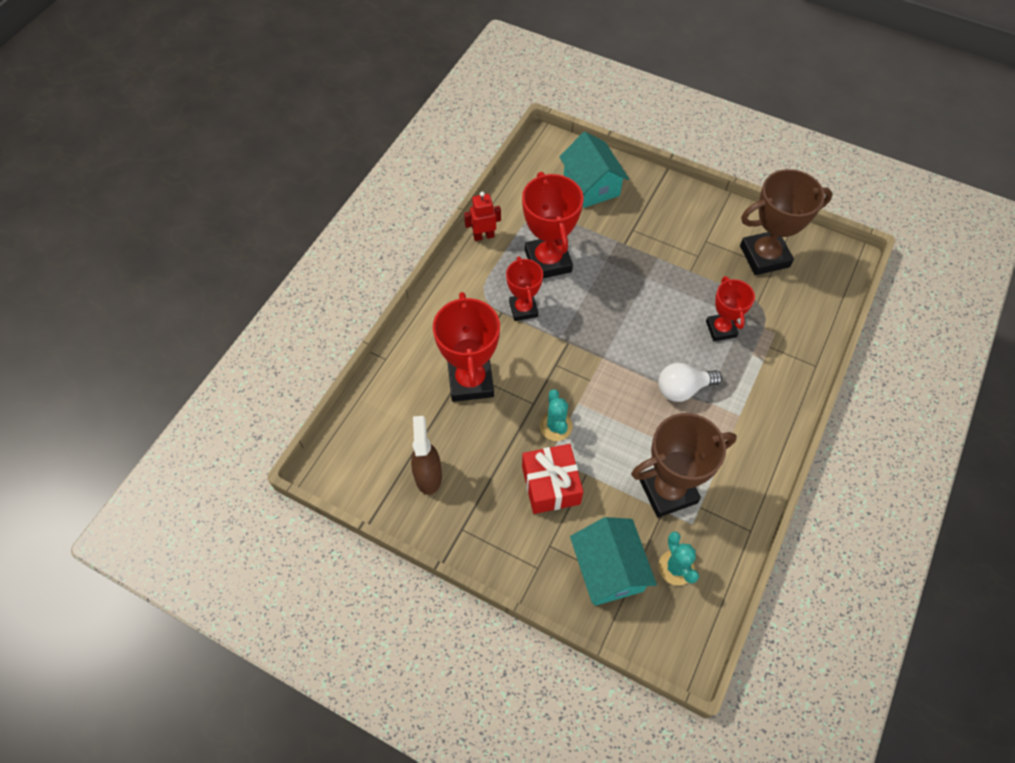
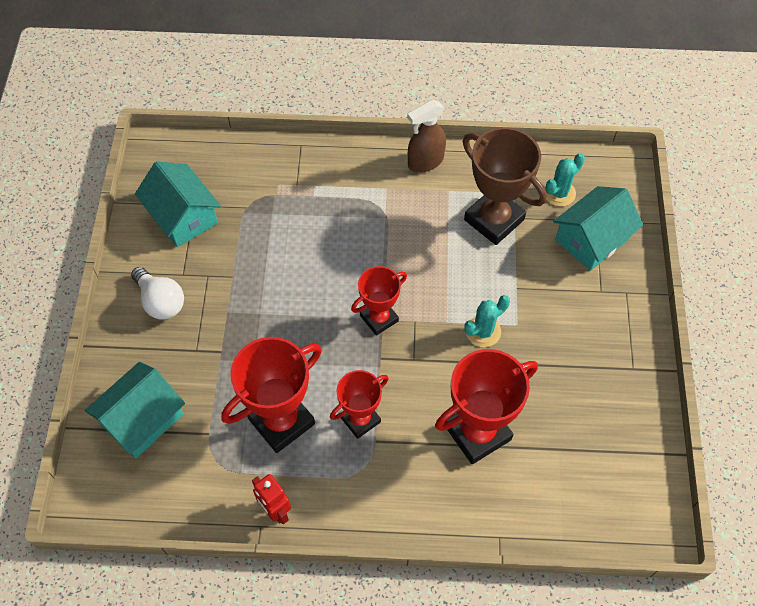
camera: 115 degrees left, 0 degrees up
brown spray bottle [411,416,442,495] -> brown spray bottle moved to [407,100,446,173]
red gift [522,444,583,514] -> none
white light bulb [658,363,722,402] -> white light bulb moved to [131,267,184,319]
red trophy [706,276,755,341] -> red trophy moved to [351,266,407,336]
brown trophy [740,169,833,275] -> turquoise house [135,161,221,247]

